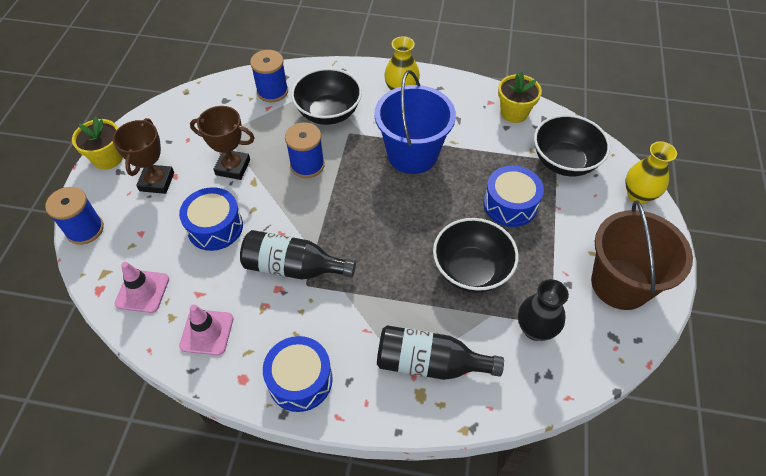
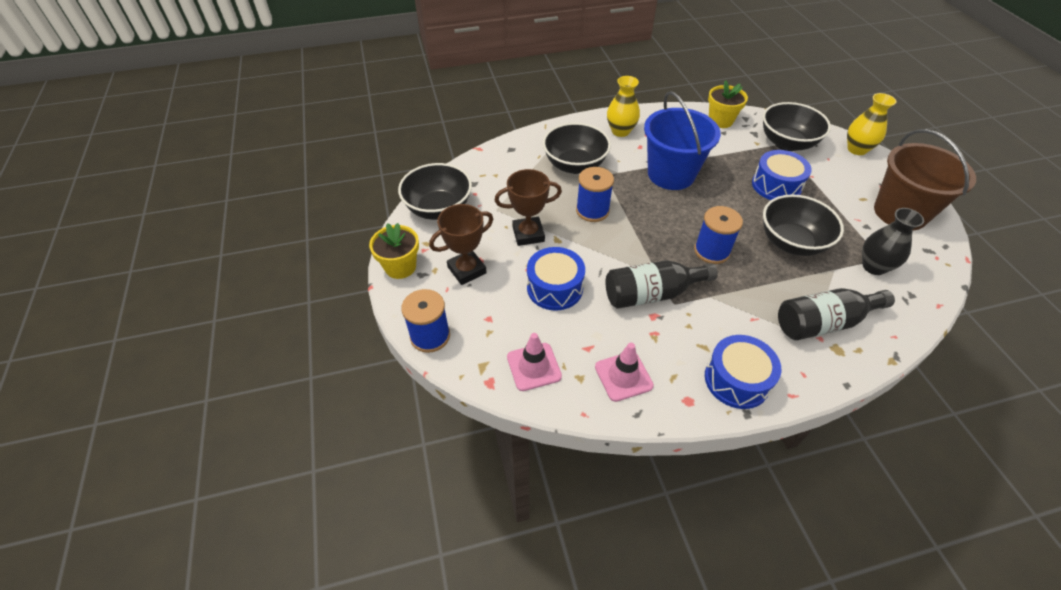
camera: 25 degrees left, 5 degrees down
brown trophy [113,118,174,194] -> brown trophy turned 75 degrees clockwise [429,204,493,285]
blue spool [250,50,288,102] -> blue spool moved to [694,206,743,264]
none -> black bowl [398,163,472,220]

